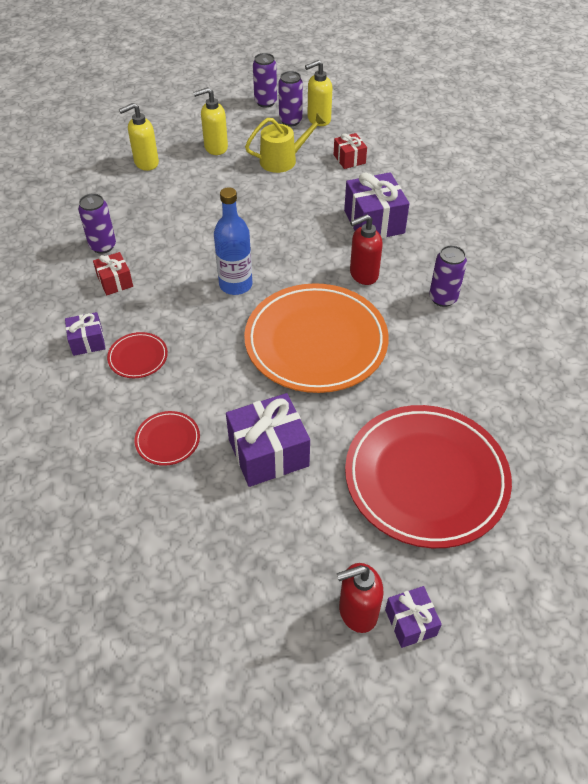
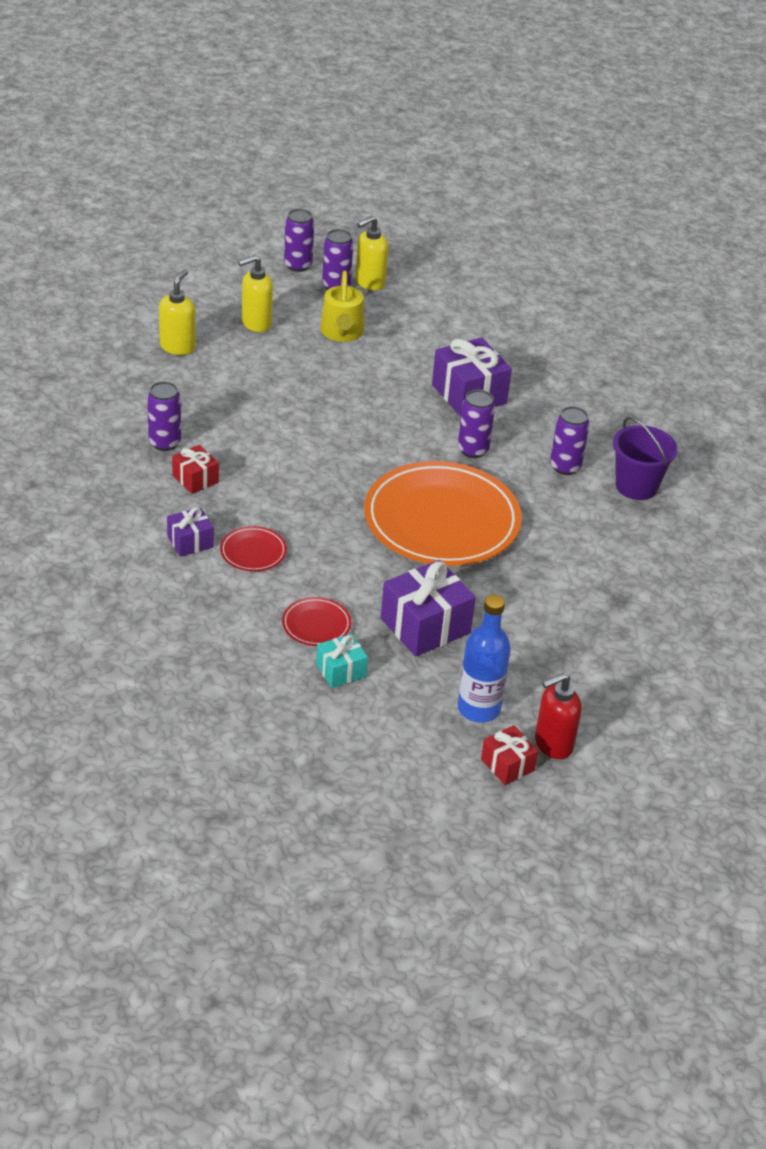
camera: 15 degrees left, 10 degrees down
yellow soap dispenser [119,103,159,171] -> yellow soap dispenser turned 150 degrees clockwise [159,270,196,355]
blue bottle [214,187,252,295] -> blue bottle moved to [458,594,511,722]
yellow watering can [245,113,326,173] -> yellow watering can turned 120 degrees clockwise [320,270,364,342]
red gift [334,133,367,169] -> red gift moved to [481,725,538,785]
red plate [345,405,512,548] -> none
red soap dispenser [350,214,383,285] -> purple can [458,390,495,458]
purple gift [385,586,442,648] -> none
none -> turquoise gift [316,634,368,688]
none -> purple bucket [613,417,678,500]

